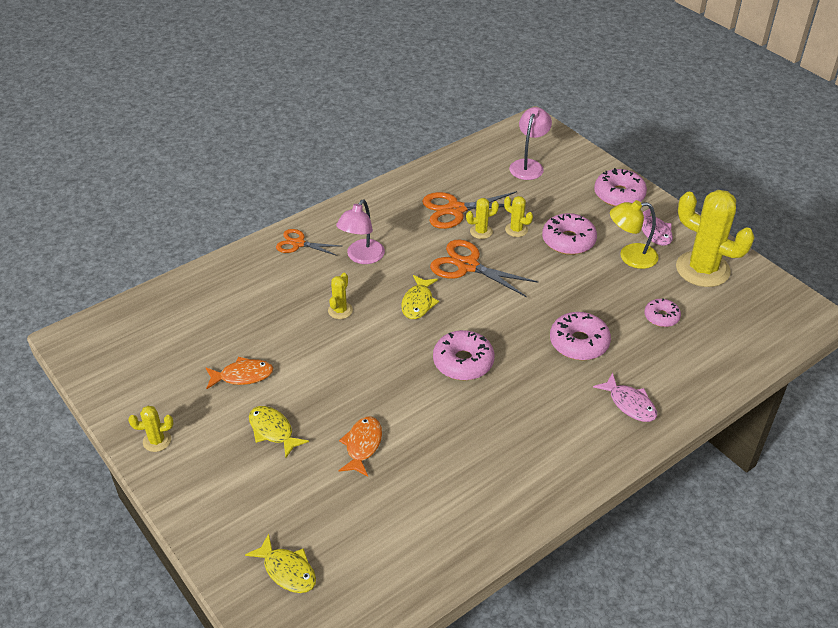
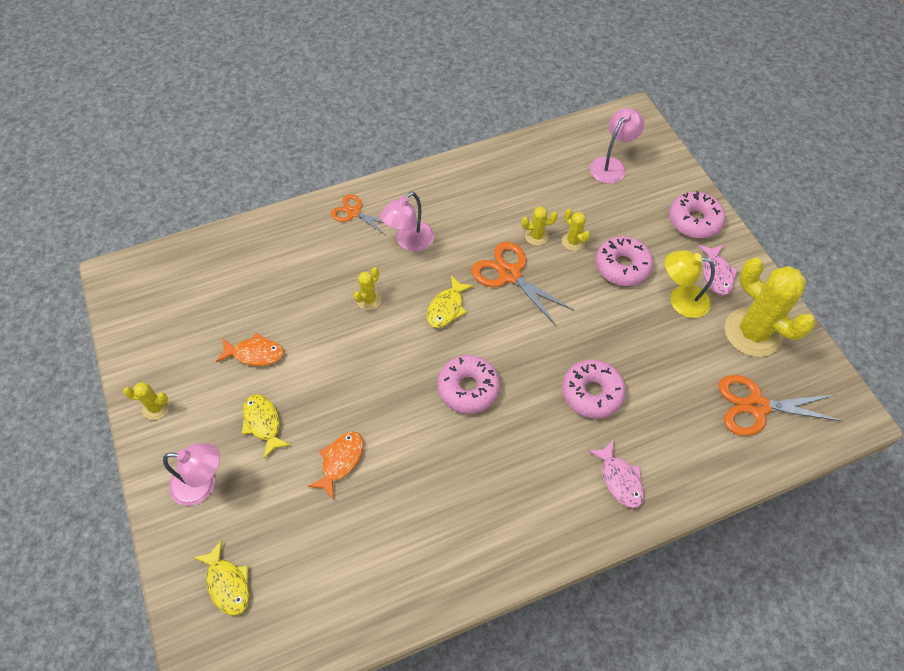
camera: 15 degrees right, 15 degrees up
orange scissors [422,191,517,229] -> orange scissors moved to [718,375,843,436]
pink donut [644,298,681,327] -> none
none -> pink lamp [163,443,220,506]

